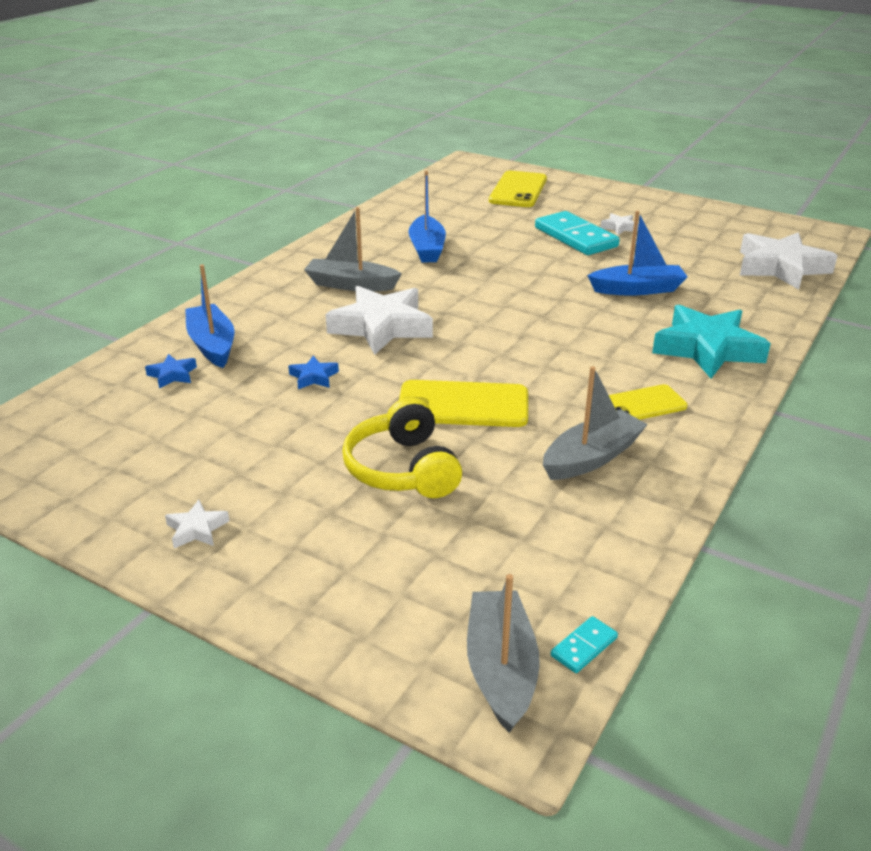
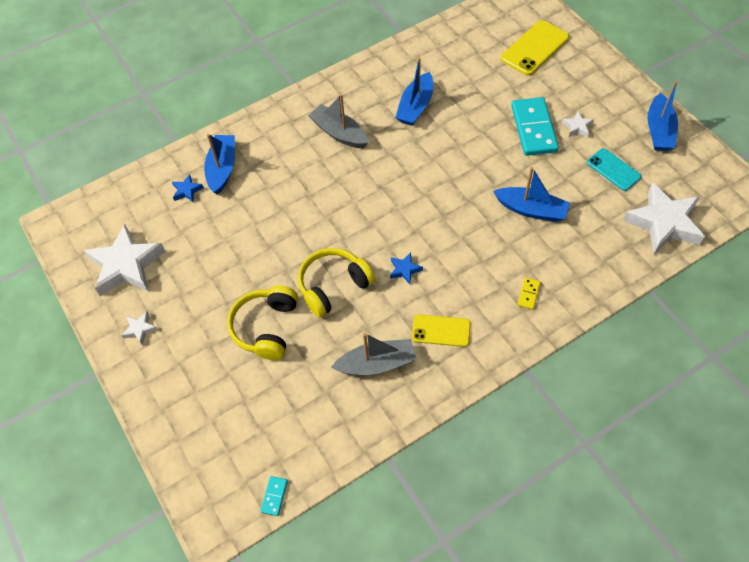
camera: 30 degrees right, 25 degrees up
blue star [288,356,339,389] -> blue star moved to [390,252,423,284]
white star [326,286,433,355] -> white star moved to [84,224,166,296]
yellow phone [399,380,528,427] -> yellow headphones [298,248,375,318]
grey boat [467,574,540,733] -> none
turquoise domino [551,616,618,673] -> turquoise domino turned 60 degrees counterclockwise [261,476,288,516]
turquoise star [652,305,771,379] -> yellow domino [517,278,541,310]
none -> turquoise phone [587,148,642,191]
none -> blue boat [647,81,678,151]

